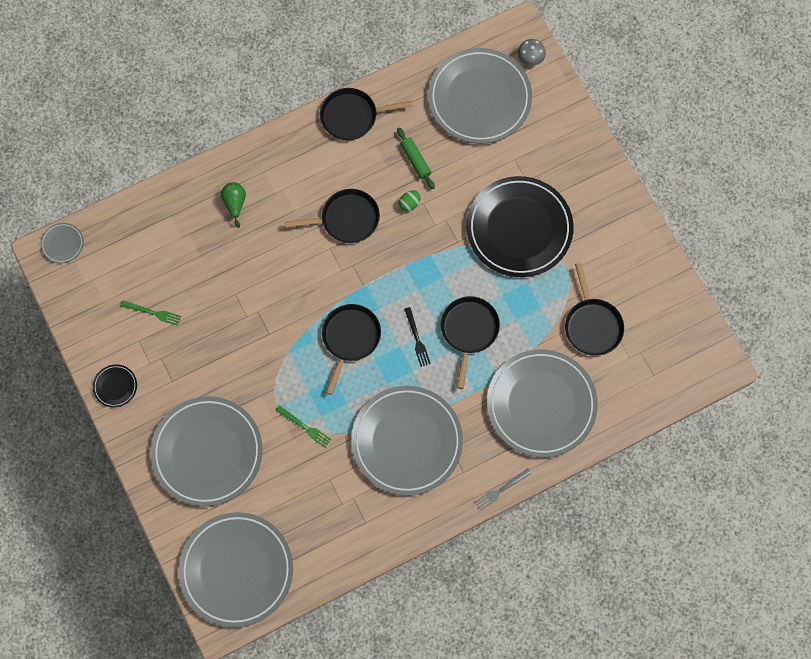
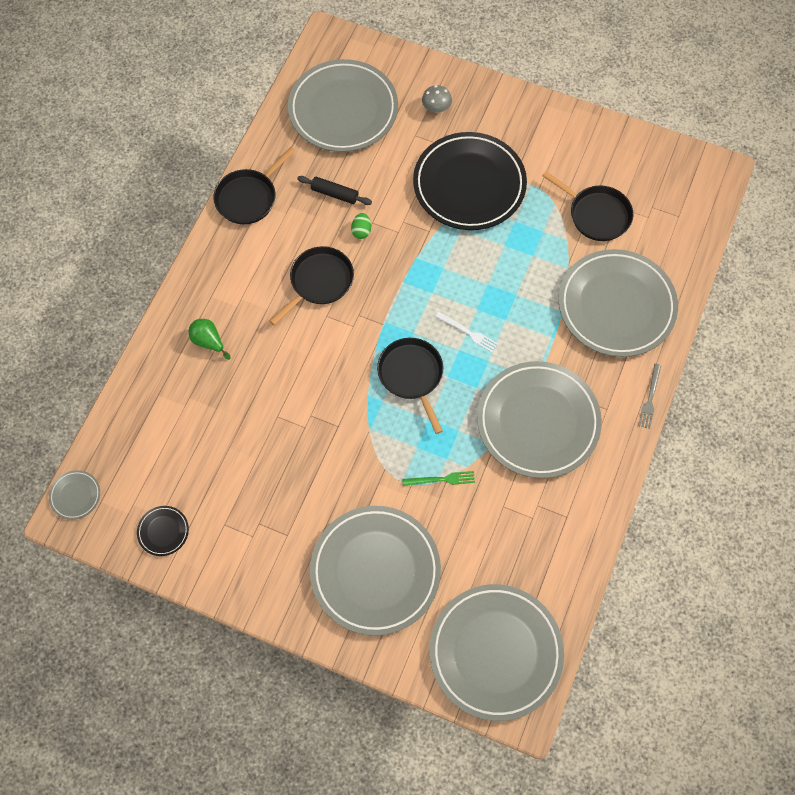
camera: 40 degrees left, 5 degrees down
black plate [93,364,137,408] -> black plate moved to [137,506,189,556]
green fork [120,300,181,326] -> none
green rolling pin [397,128,435,189] -> black rolling pin [297,176,372,205]
black fork [404,307,431,367] -> white fork [435,312,498,352]
black pan [441,296,500,389] -> none
grey mushroom [518,39,546,66] -> grey mushroom moved to [422,85,452,113]

